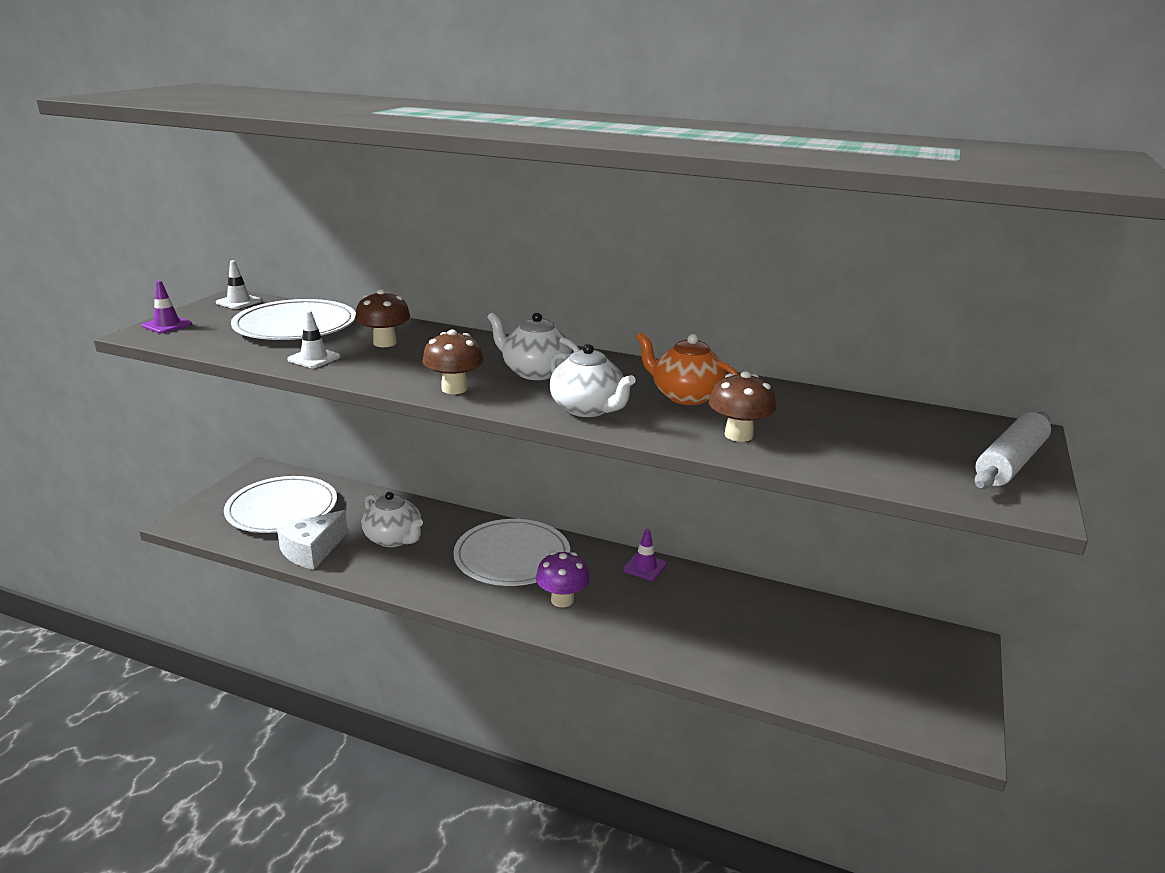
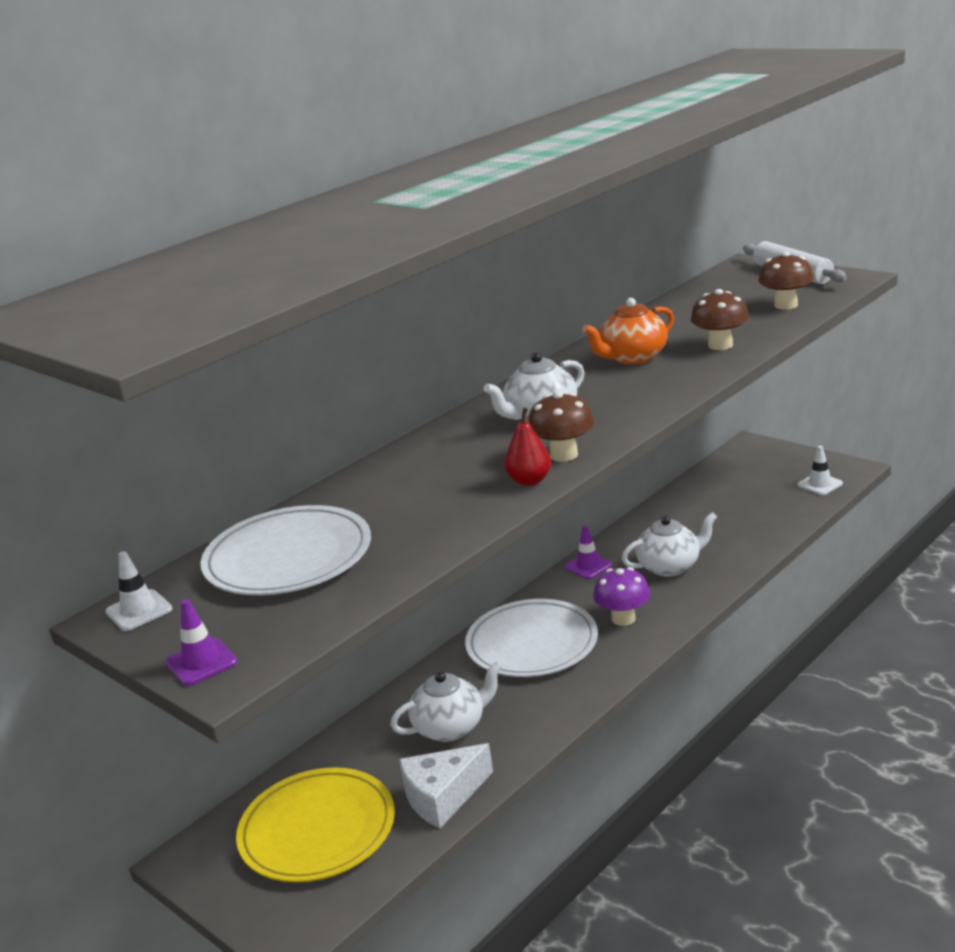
camera: 65 degrees left, 0 degrees up
white plate [224,476,337,533] -> yellow plate [236,767,395,882]
white cheese [276,510,348,570] -> white cheese turned 90 degrees clockwise [399,743,493,828]
white traffic cone [287,311,341,368] -> white traffic cone moved to [797,446,843,495]
brown mushroom [355,289,410,347] -> brown mushroom moved to [758,252,814,310]
white teapot [549,343,636,417] -> white teapot moved to [621,512,717,577]
none -> red pear [505,408,551,486]

